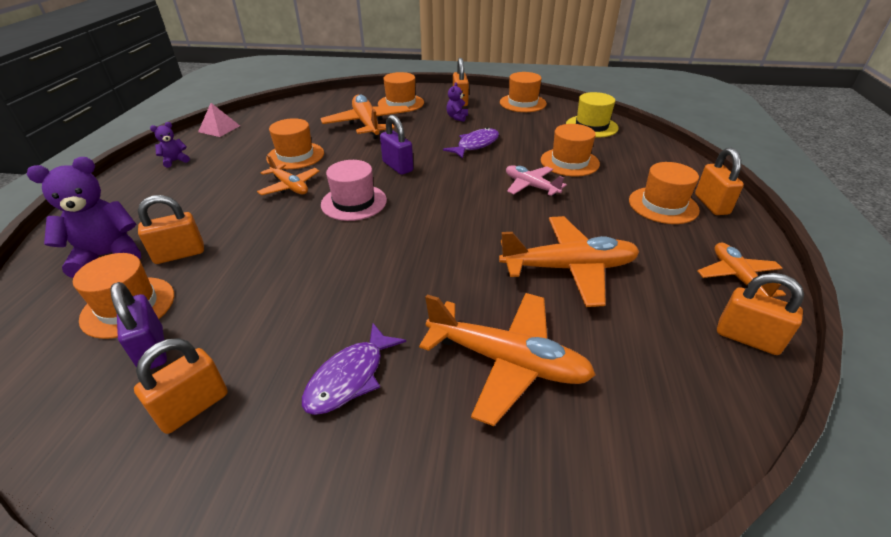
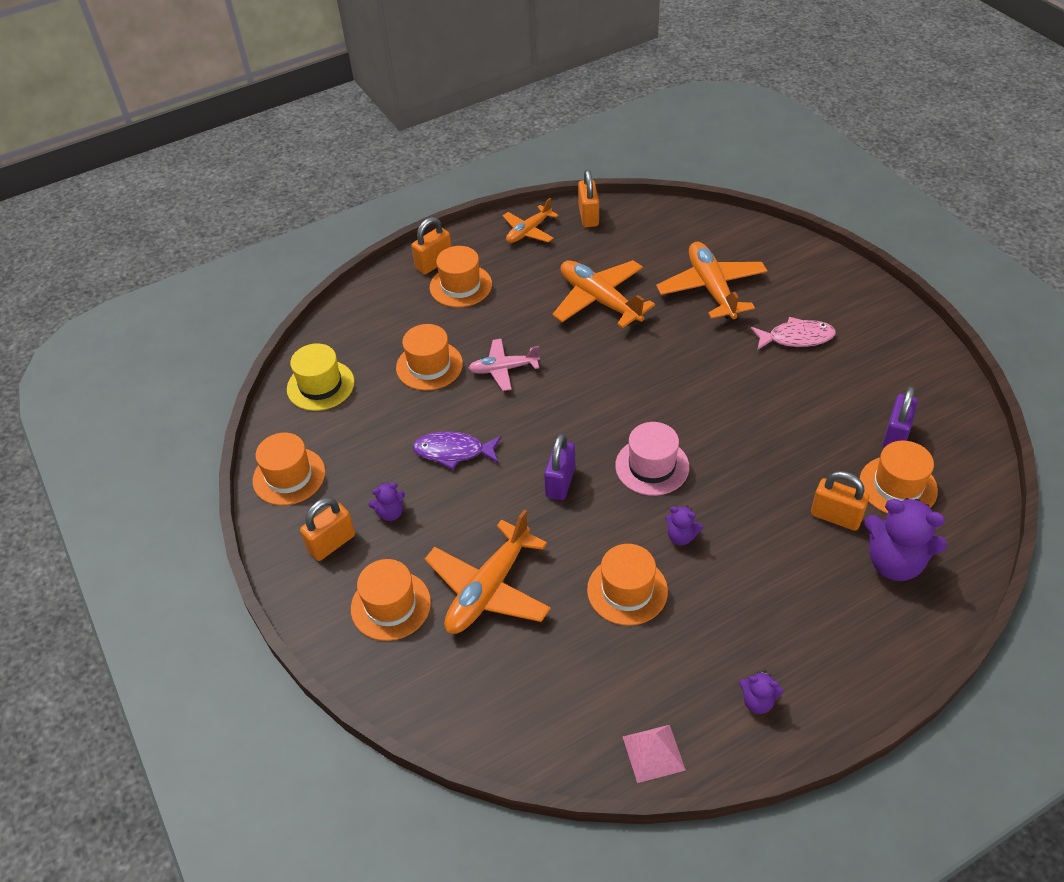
camera: 125 degrees left, 10 degrees up
orange padlock [134,338,228,434] -> none
orange plane [257,155,320,195] -> purple teddy bear [665,506,703,545]
purple fish [302,323,406,415] -> pink fish [751,317,836,350]
pink plane [506,165,567,196] -> pink plane turned 75 degrees clockwise [468,339,540,391]

